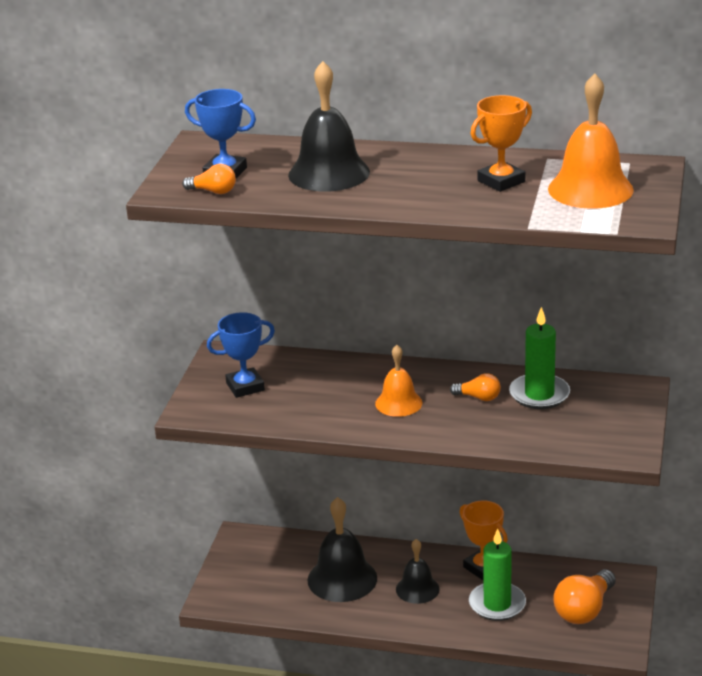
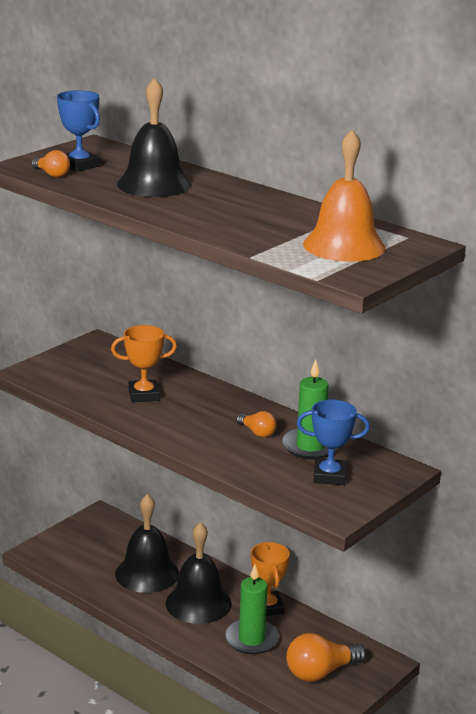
camera: 25 degrees right, 5 degrees down
blue trophy [207,312,275,398] -> blue trophy moved to [297,400,370,485]
orange bell [375,345,423,417] -> none
black bell [396,539,440,604] -> black bell [166,522,232,624], size x1.62
orange trophy [470,95,532,192] -> orange trophy moved to [111,325,177,402]

